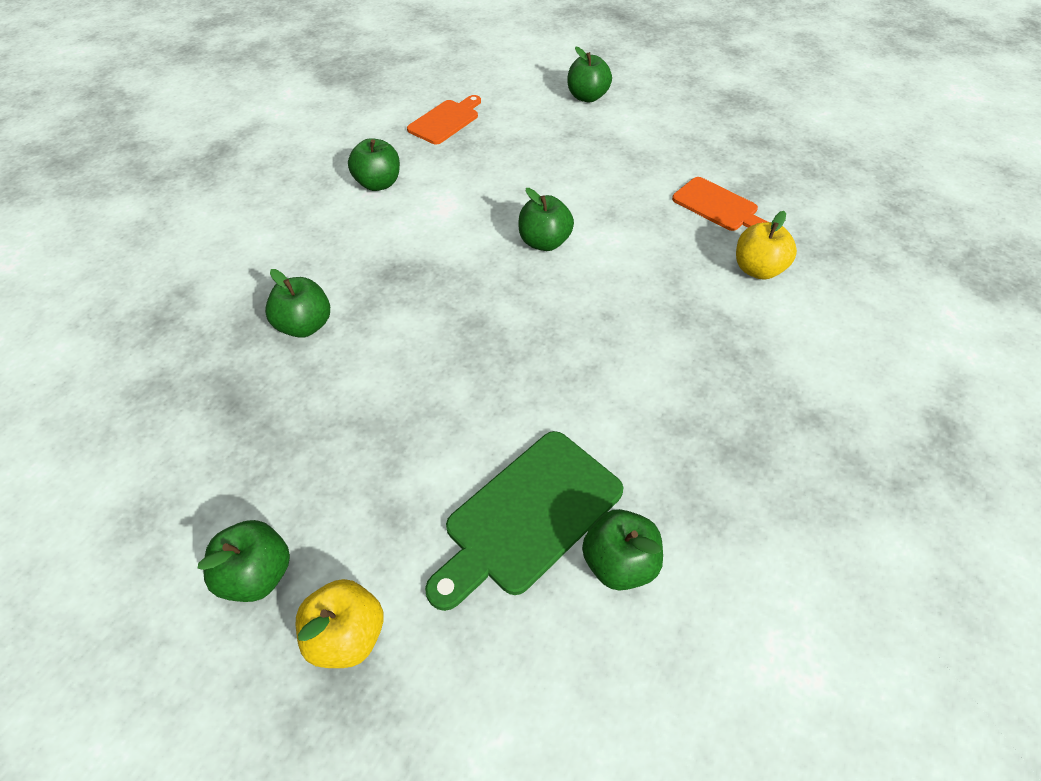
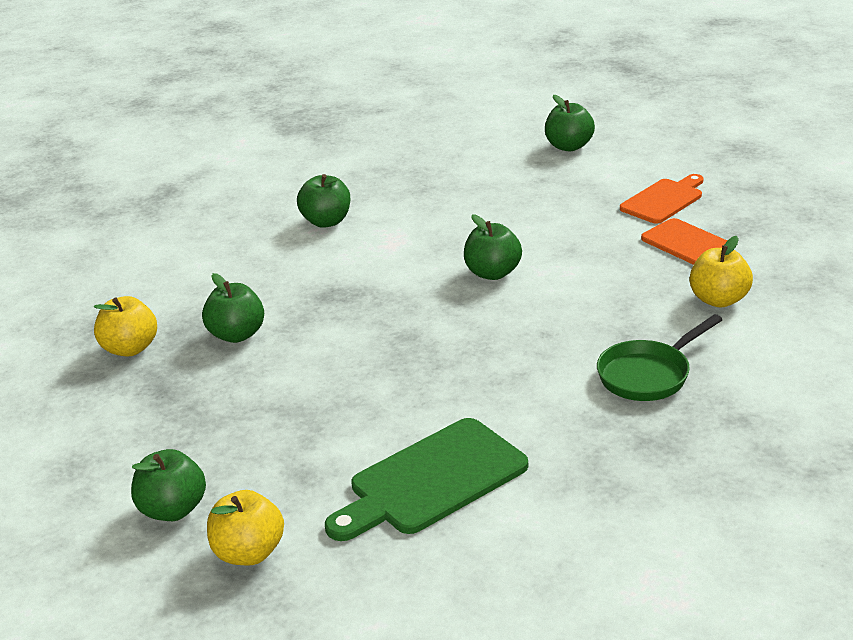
camera: 10 degrees right, 20 degrees down
orange cutting board [407,95,481,144] -> orange cutting board moved to [620,174,703,224]
green apple [582,509,663,591] -> none
none -> yellow apple [94,296,157,356]
none -> green pan [597,314,722,401]

